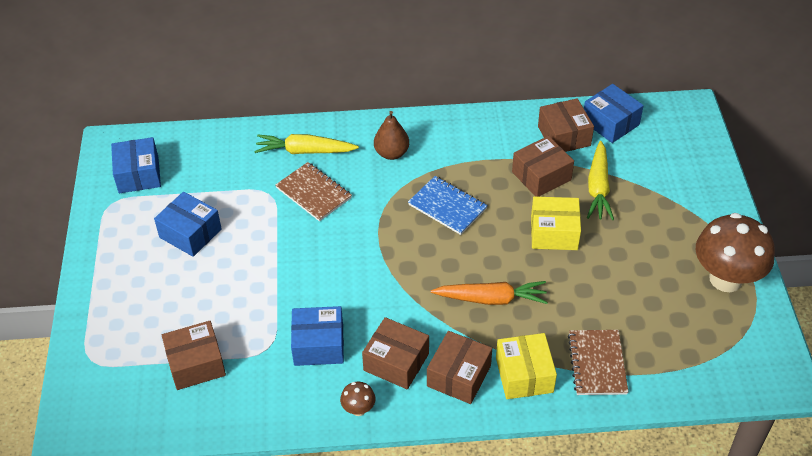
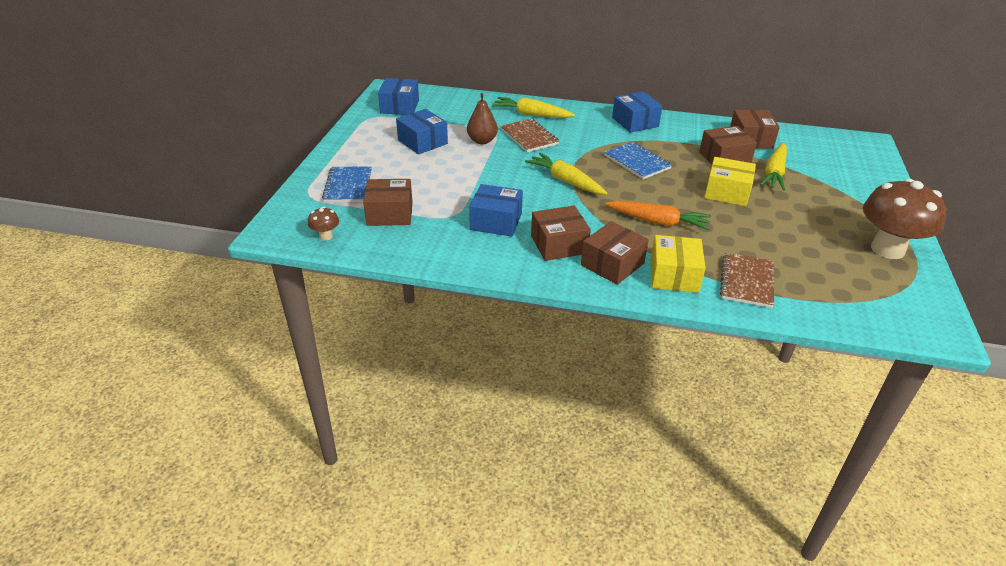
camera: 15 degrees right, 10 degrees down
brown mushroom [340,382,375,416] -> brown mushroom moved to [308,207,339,240]
brown box [362,317,429,389] -> brown box turned 60 degrees counterclockwise [531,205,591,261]
brown pear [374,111,409,160] -> brown pear moved to [467,93,498,144]
blue box [584,84,644,143] -> blue box moved to [612,92,663,133]
none -> blue notebook [322,166,372,202]
none -> yellow carrot [525,153,607,195]

